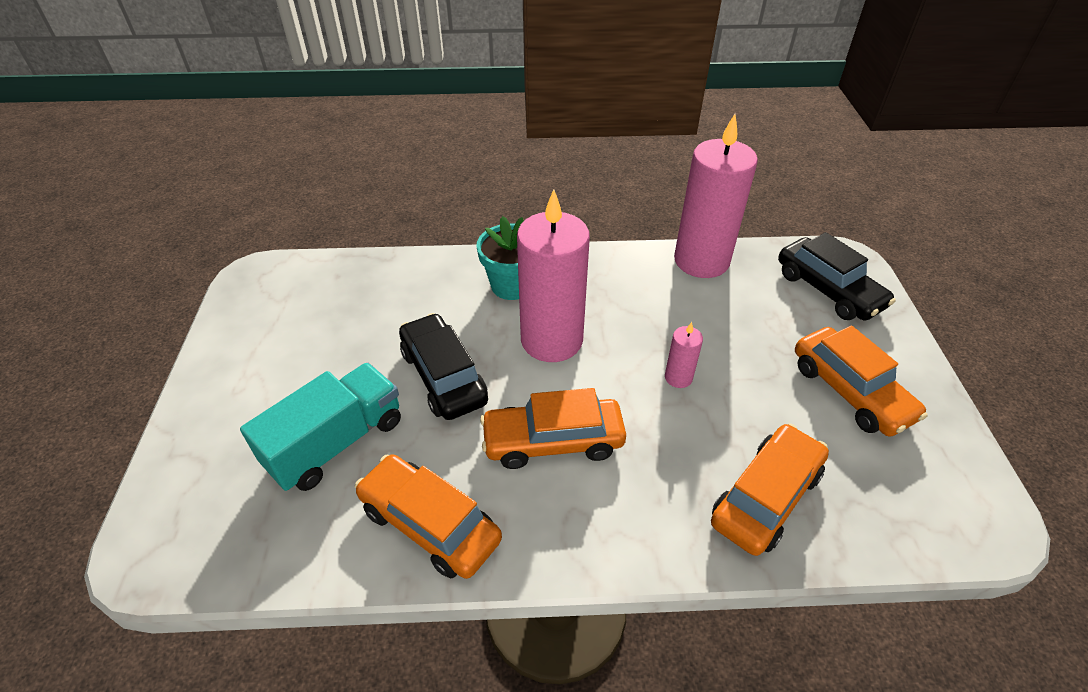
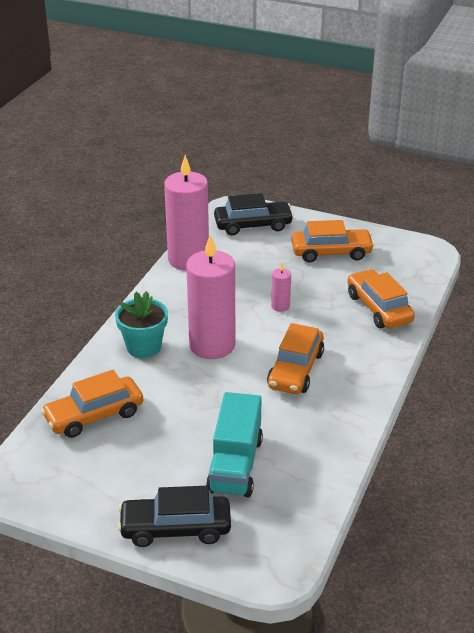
camera: 65 degrees left, 10 degrees down
turquoise truck [240,363,401,491] -> turquoise truck turned 150 degrees counterclockwise [206,392,263,498]
orange car [355,454,502,579] -> orange car moved to [41,370,143,438]
black car [399,313,488,420] -> black car moved to [118,486,231,547]

